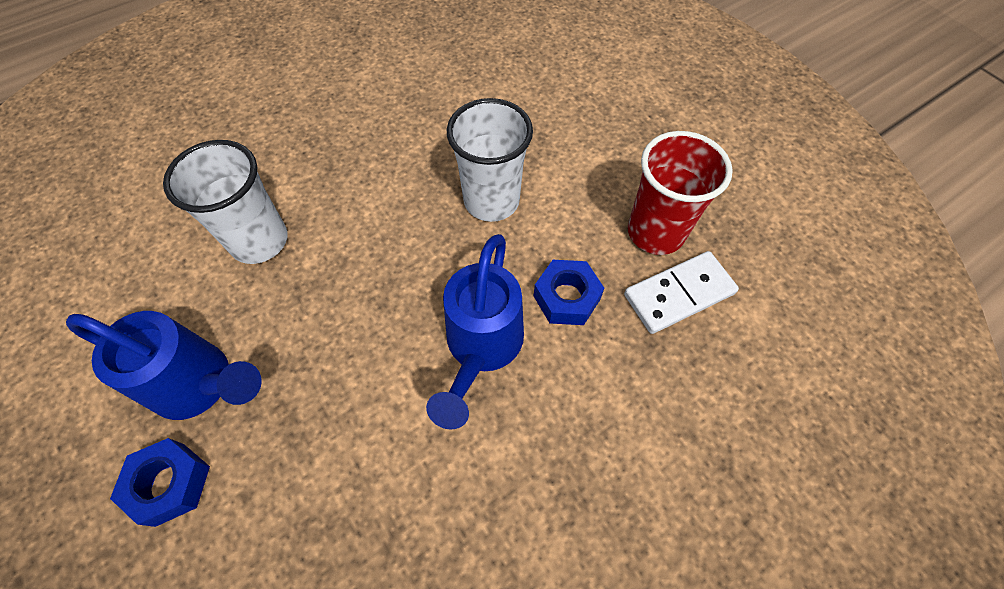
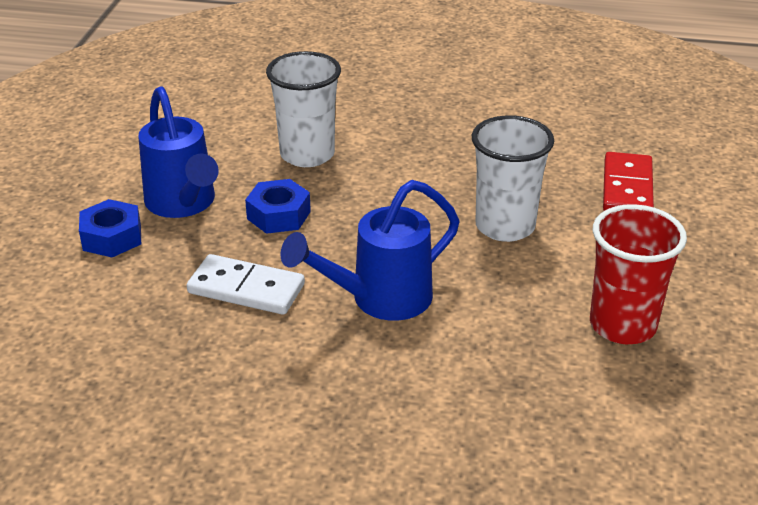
camera: 45 degrees right, 25 degrees down
blue nut [534,260,604,325] -> blue nut moved to [245,179,311,234]
white domino [624,251,739,334] -> white domino moved to [187,254,305,315]
none -> red domino [603,152,654,211]

